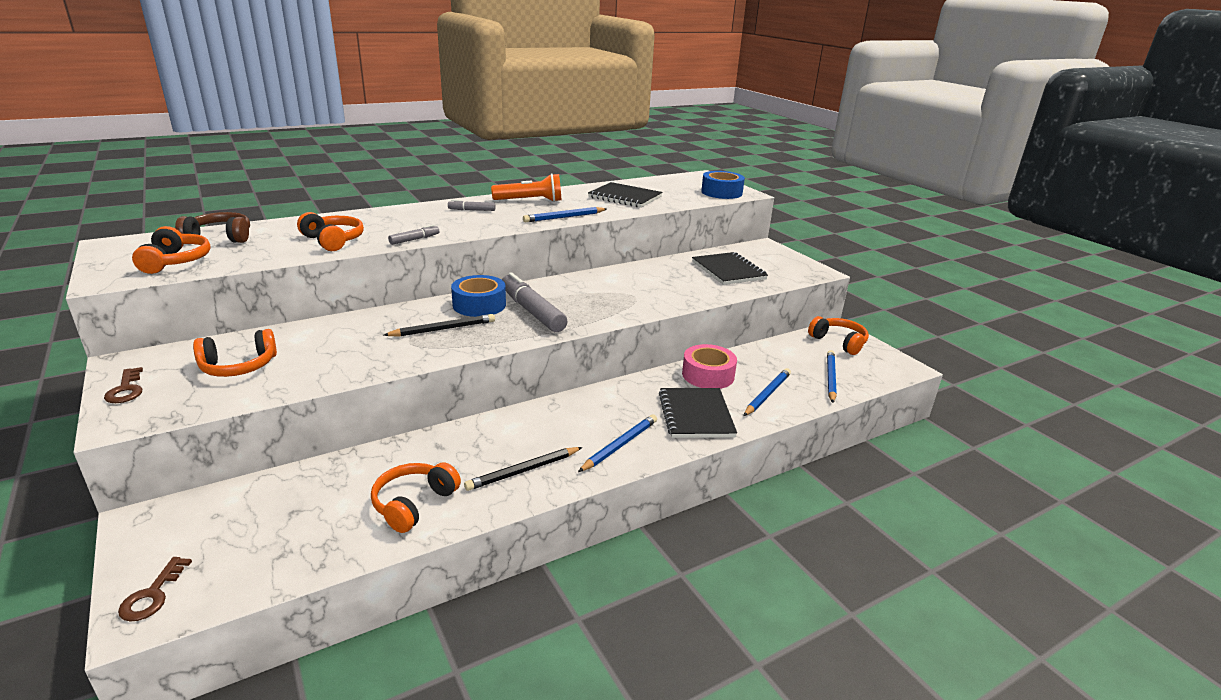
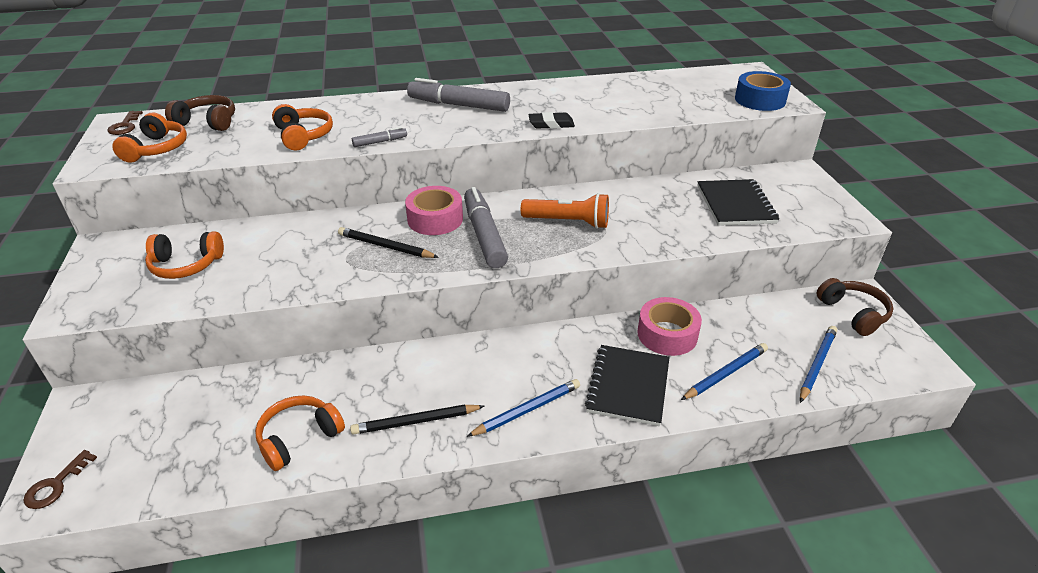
camera: 20 degrees right, 10 degrees up
brown key [104,367,143,403] -> brown key moved to [108,111,143,135]
black pencil [384,314,495,337] -> black pencil turned 150 degrees counterclockwise [338,227,439,258]
grey marker [448,200,495,211] -> grey marker [407,78,510,112], size x2.10
blue tape [451,275,506,317] -> pink tape [405,186,463,235]
orange flashlight [491,173,561,202] -> orange flashlight moved to [521,193,609,229]
blue pencil [523,207,607,222] -> black eraser [528,112,575,129]
black notebook [588,182,663,208] -> none
orange headphones [808,316,869,355] -> brown headphones [817,278,893,336]

